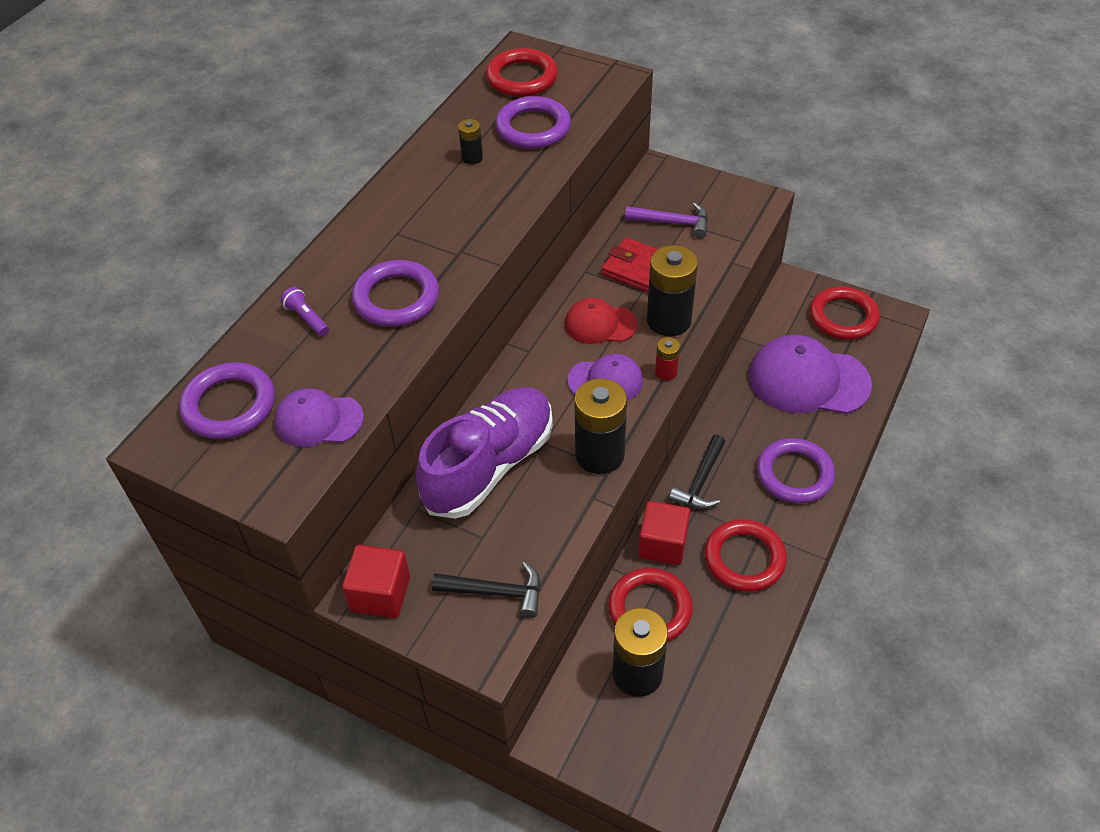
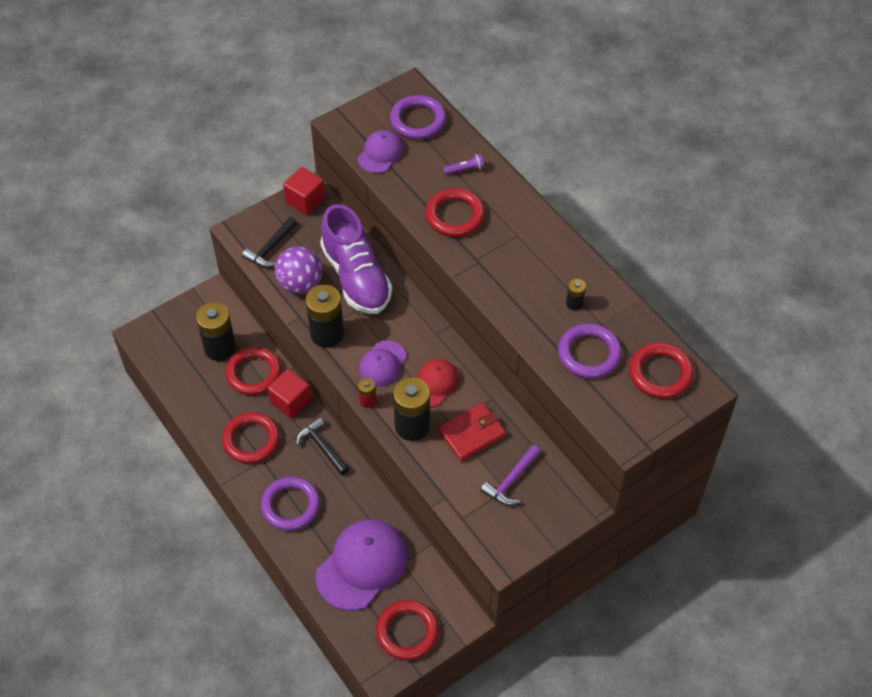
camera: 115 degrees right, 5 degrees up
purple ring [352,260,439,327] -> red ring [425,188,485,237]
none -> purple ball [275,246,322,294]

